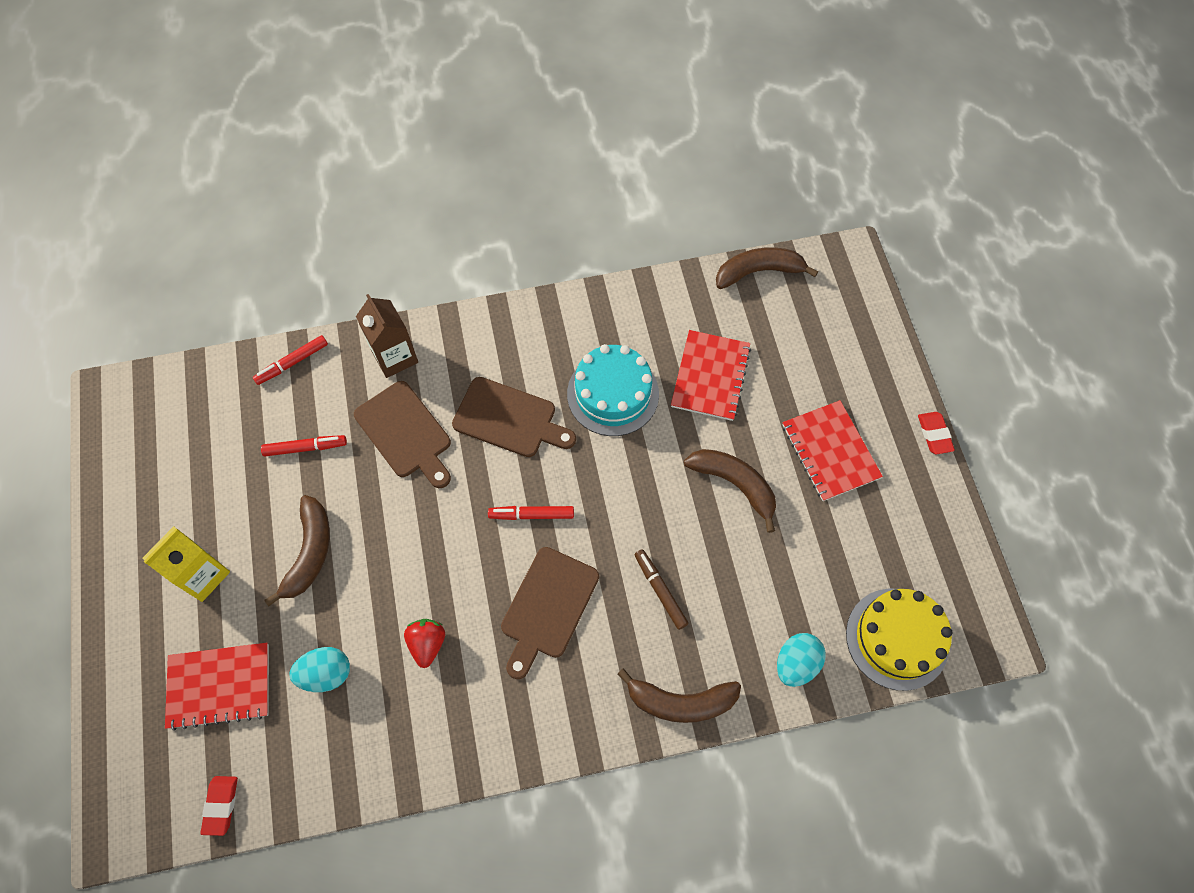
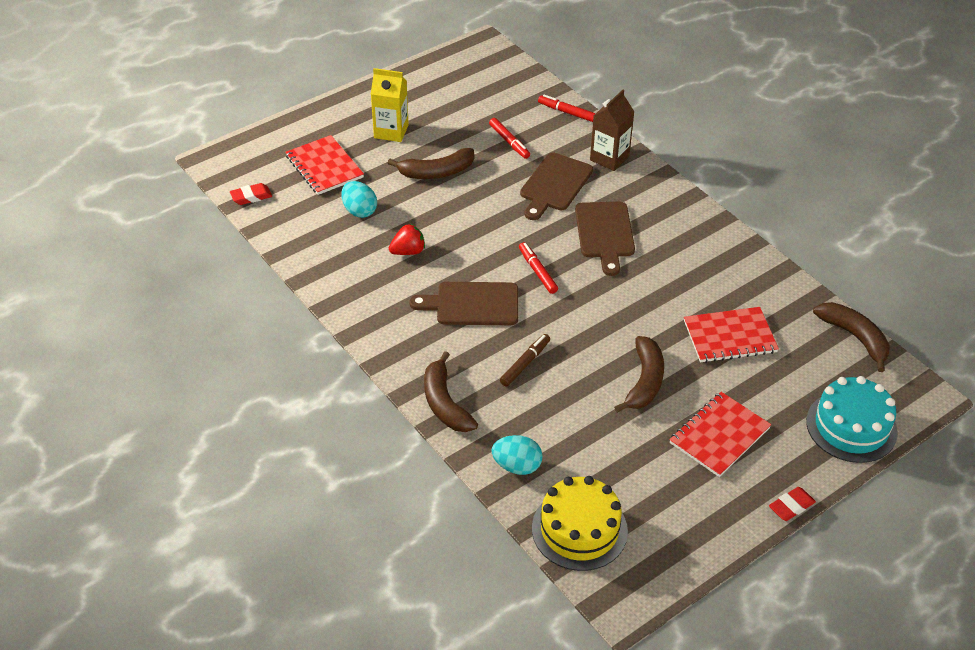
camera: 65 degrees right, 20 degrees down
turquoise cake [567,344,659,436] -> turquoise cake moved to [806,376,898,463]

